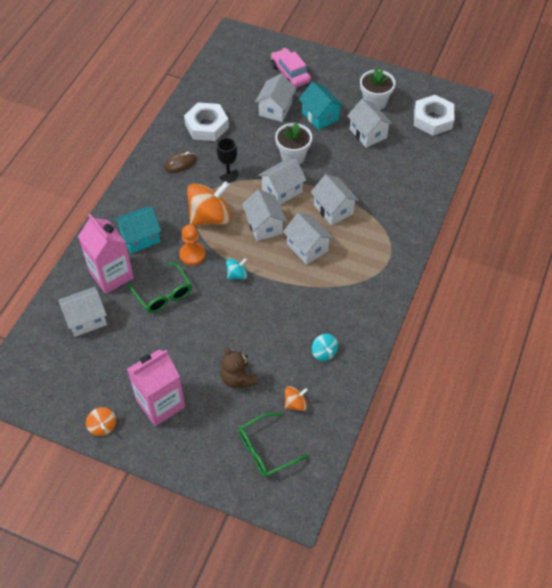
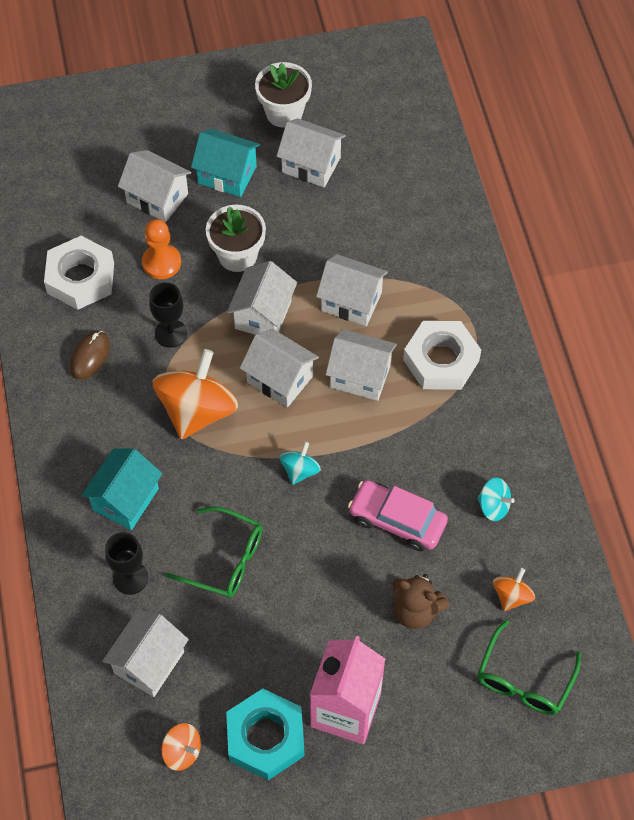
camera: 35 degrees left, 5 degrees up
pink carton [78,214,134,294] -> black goblet [105,532,148,595]
orange spinning top [86,407,116,436] -> orange spinning top moved to [161,723,201,771]
orange pawn [179,225,206,265] -> orange pawn moved to [142,219,181,279]
white house [255,74,296,122] -> white house turned 45 degrees counterclockwise [118,150,191,222]
pink car [271,48,311,88] -> pink car moved to [348,480,448,551]
white nut [414,95,454,136] -> white nut moved to [403,321,481,390]
none -> turquoise nut [226,688,305,780]

